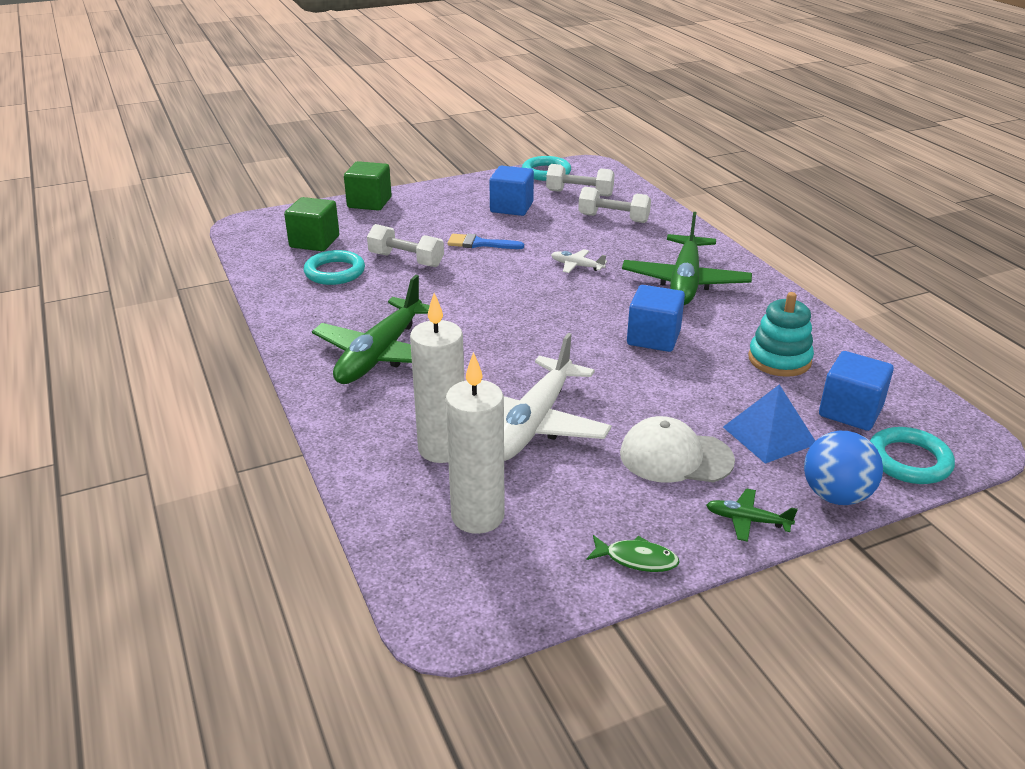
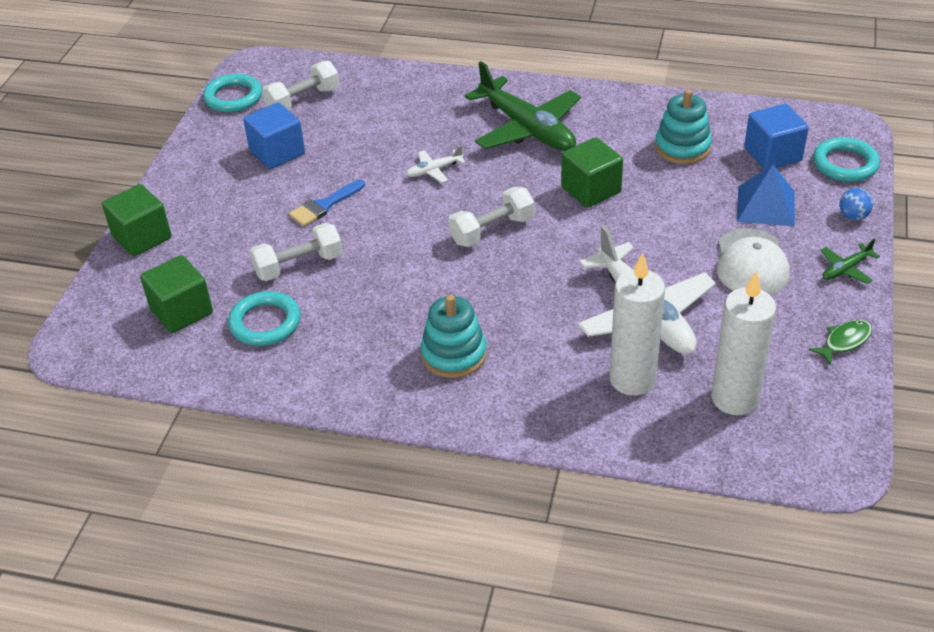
camera: 50 degrees left, 10 degrees up
green plane [312,275,430,384] -> turquoise stacking toy [421,294,487,378]
white dumbbell [578,187,651,223] -> white dumbbell moved to [448,187,534,247]
white cap [620,416,735,483] -> white cap turned 45 degrees counterclockwise [717,228,790,295]
blue cube [627,285,685,352] -> green cube [561,137,623,208]
blue ball [804,431,883,505] -> blue ball [839,188,873,220], size x0.56

